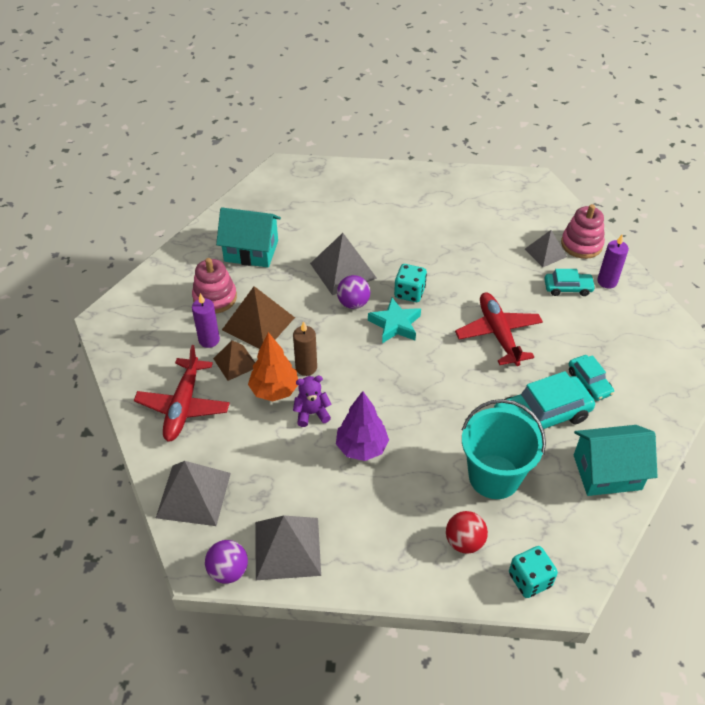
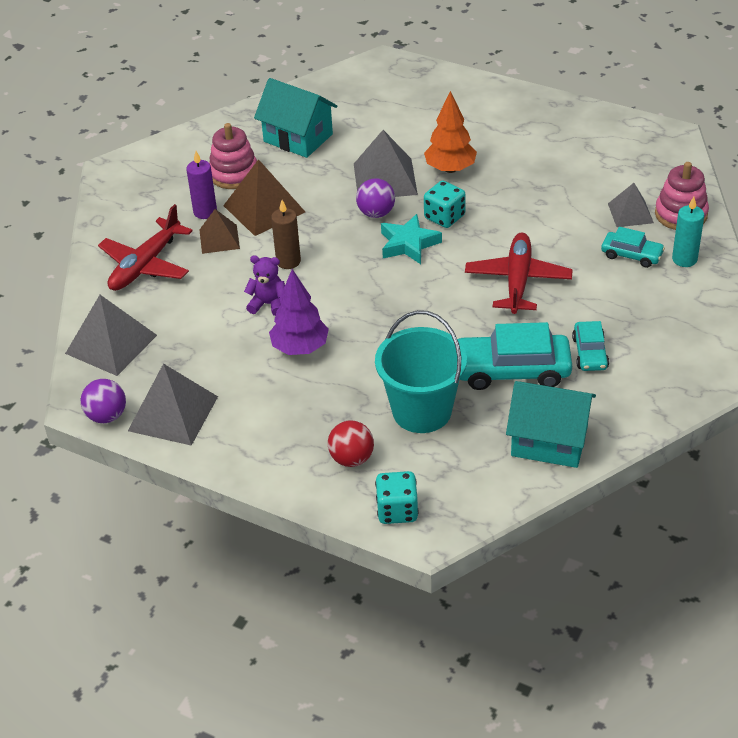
camera: 25 degrees right, 5 degrees down
orange tree [248,332,298,402] -> orange tree moved to [424,91,477,173]
purple candle [597,234,629,288] -> turquoise candle [672,197,704,267]

